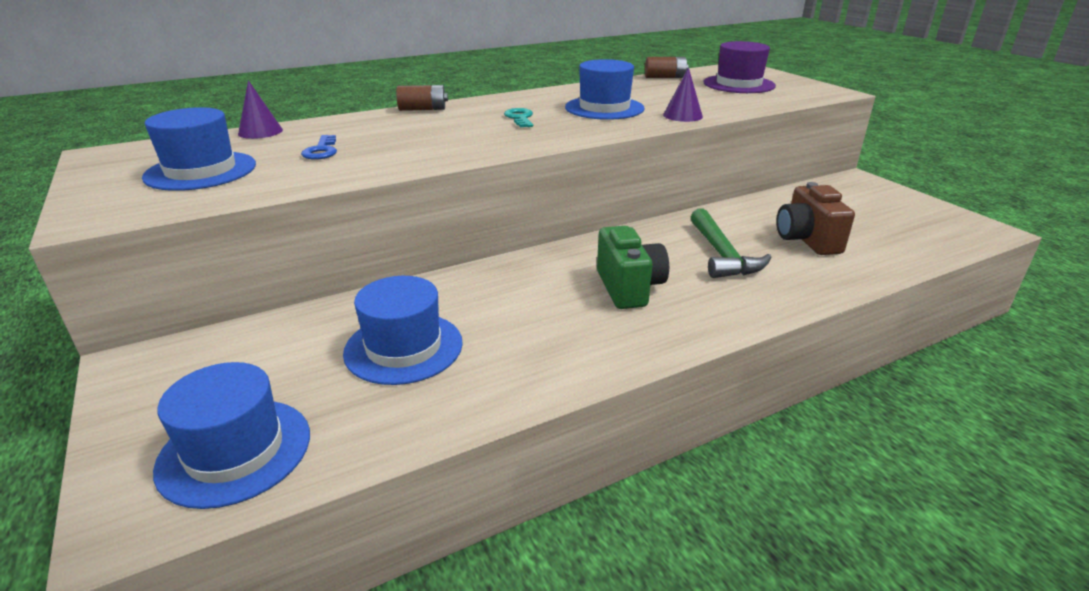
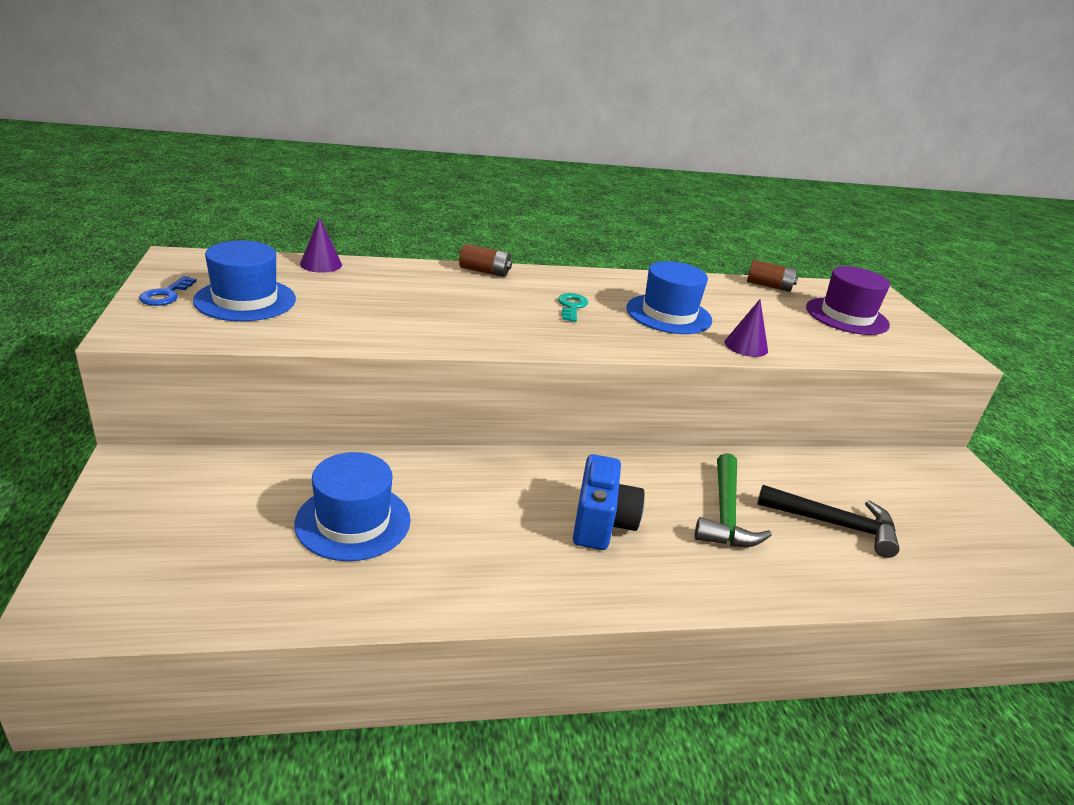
camera: 15 degrees right, 0 degrees up
blue hat [153,362,310,509] -> none
blue key [301,135,337,160] -> blue key moved to [139,276,197,306]
green camera [597,226,669,309] -> blue camera [573,454,645,550]
brown camera [776,182,855,255] -> black hammer [757,485,900,558]

